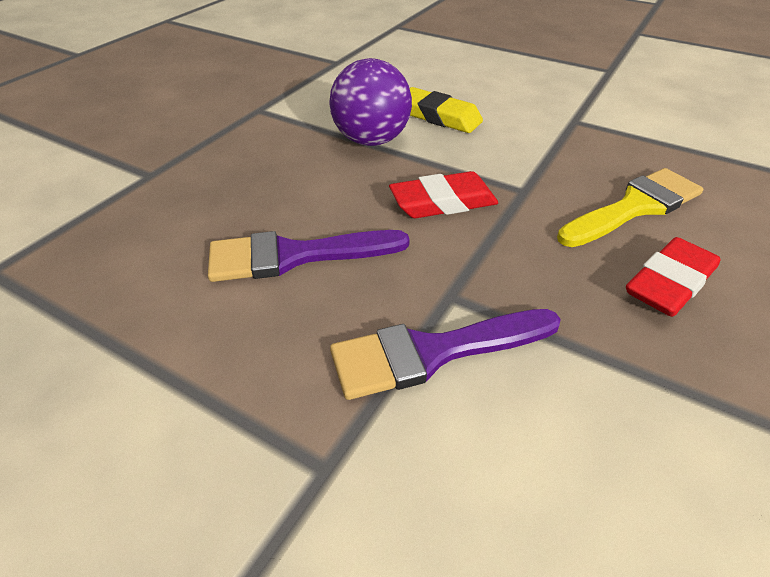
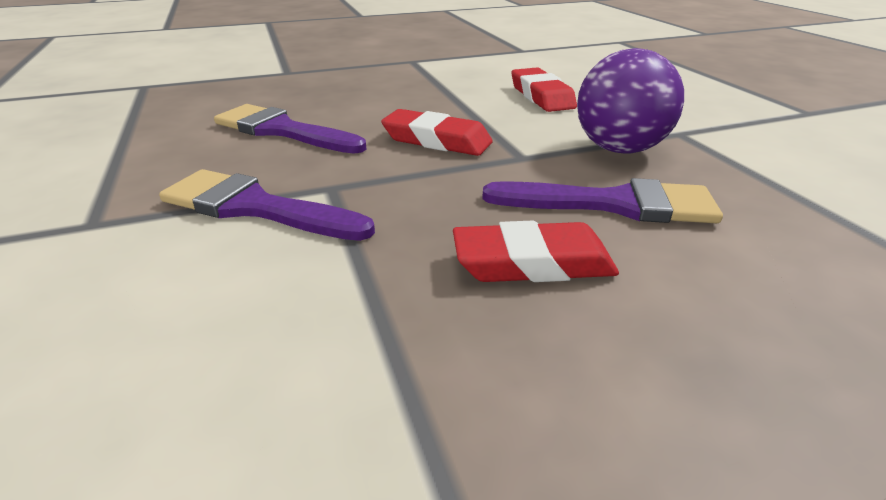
camera: 40 degrees right, 10 degrees down
purple ball [329,58,412,146] -> purple ball moved to [577,48,684,154]
yellow eraser [410,87,483,133] -> red eraser [511,67,577,112]
yellow brush [557,168,703,247] -> purple brush [482,178,723,223]

